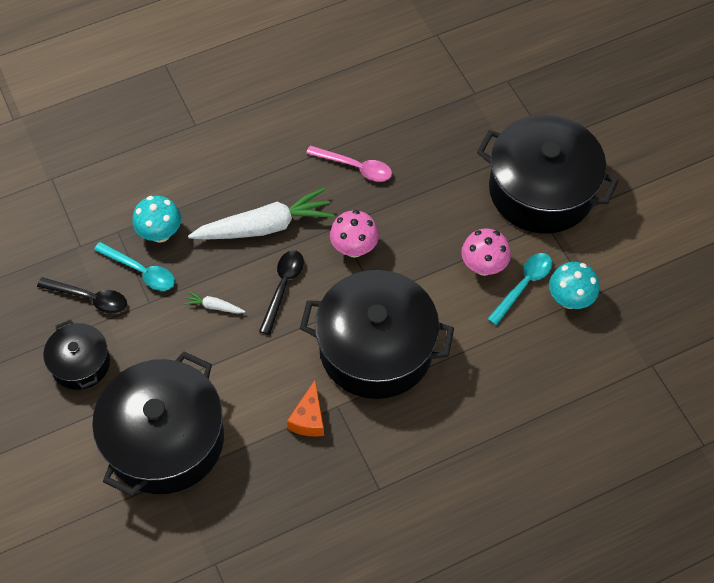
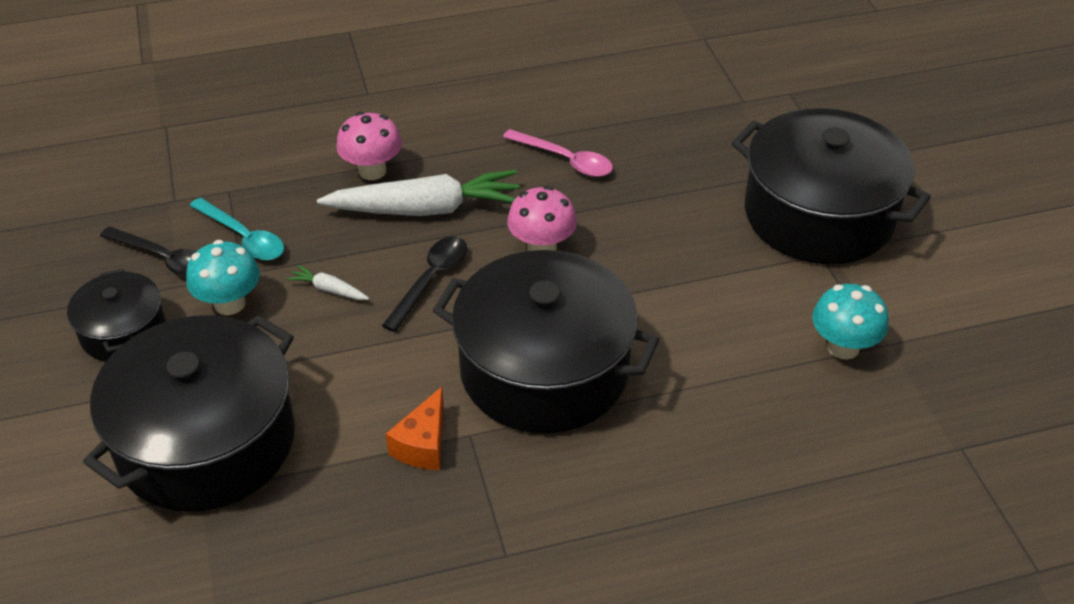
camera: 10 degrees right, 15 degrees down
turquoise mushroom [132,196,181,243] -> turquoise mushroom moved to [186,240,260,315]
pink mushroom [461,228,511,276] -> pink mushroom moved to [336,112,402,180]
turquoise spoon [487,253,552,325] -> none

